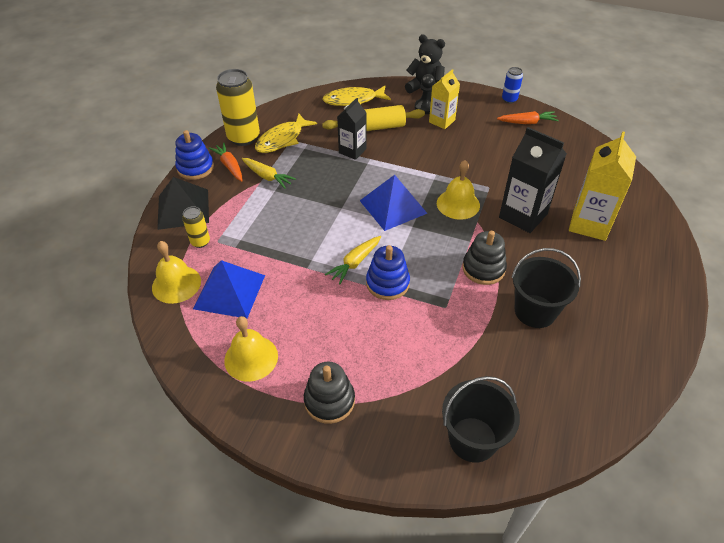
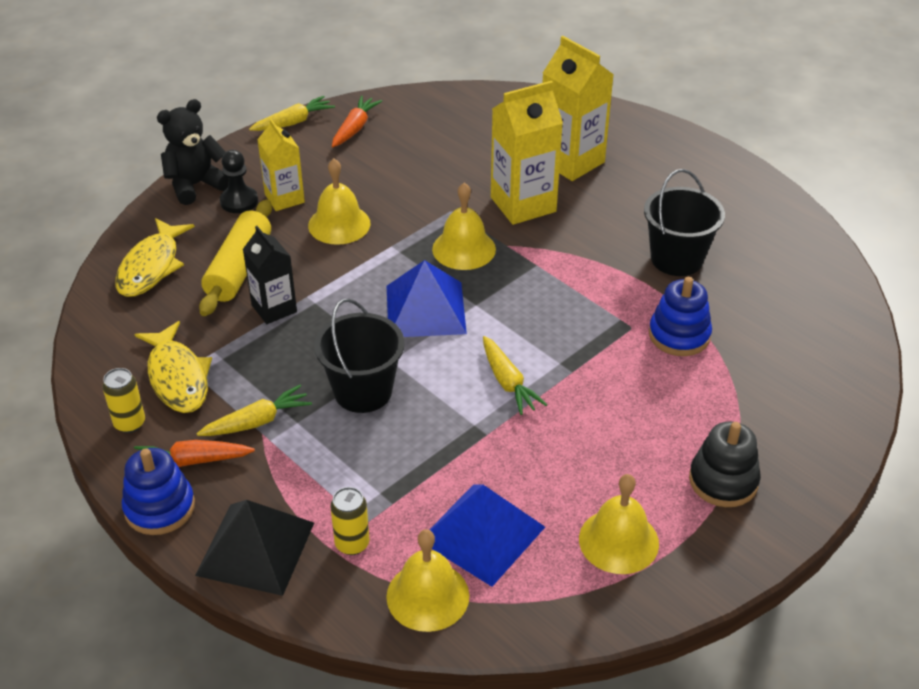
camera: 65 degrees left, 5 degrees down
yellow can [216,69,260,146] -> yellow can [102,368,145,433], size x0.51
blue stacking toy [366,245,410,300] -> blue stacking toy moved to [649,277,712,356]
black bucket [442,376,520,463] -> black bucket moved to [314,298,405,413]
black stacking toy [462,231,507,285] -> none
black carton [499,127,567,233] -> yellow carton [491,81,563,225]
blue can [502,67,523,103] -> yellow carrot [249,96,335,131]
none -> yellow bell [308,158,371,245]

